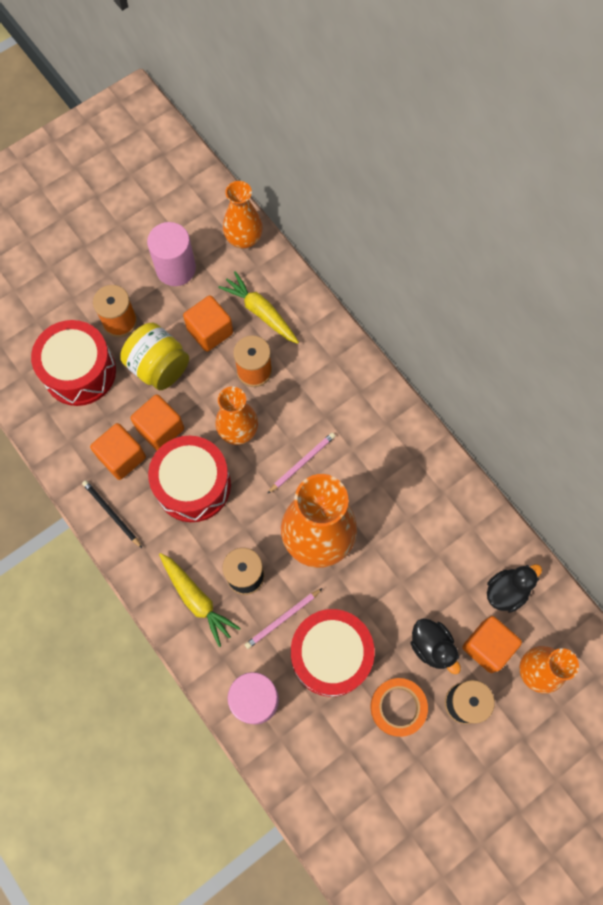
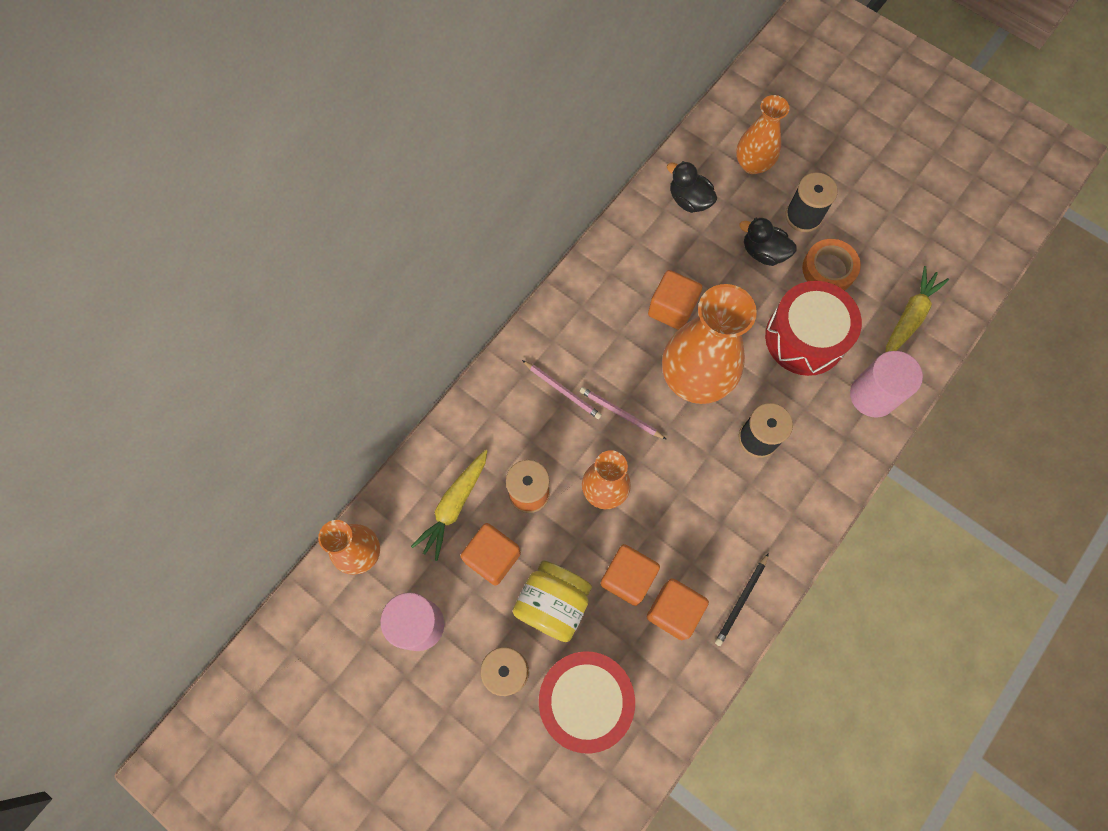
camera: 105 degrees left, 0 degrees up
red drum [148,436,231,522] -> none
yellow carrot [159,553,240,647] -> yellow carrot moved to [885,266,949,352]
pink pencil [245,588,323,649] -> pink pencil moved to [522,360,602,419]
black duck [410,618,461,674] -> black duck turned 105 degrees counterclockwise [739,218,797,266]
orange cube [462,616,522,673] -> orange cube moved to [648,270,702,330]

